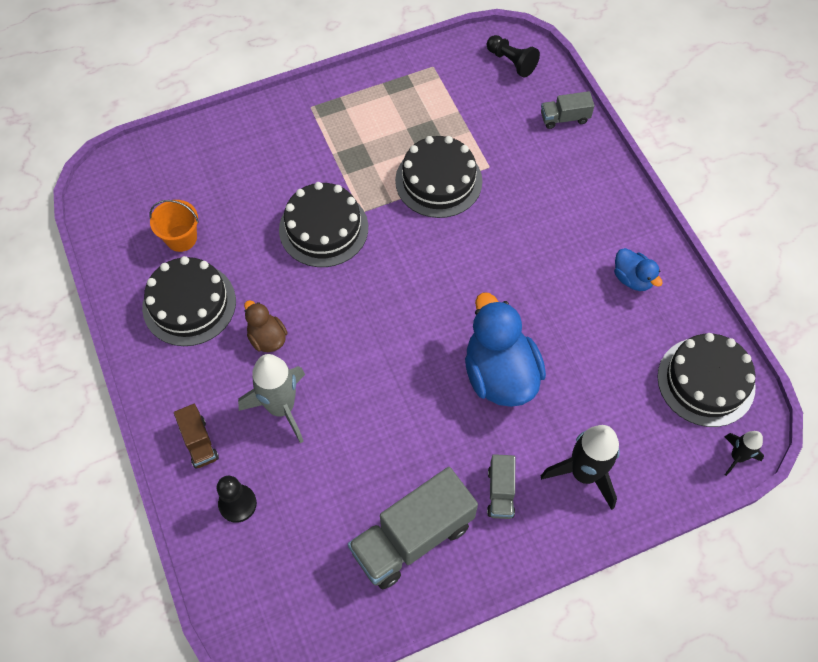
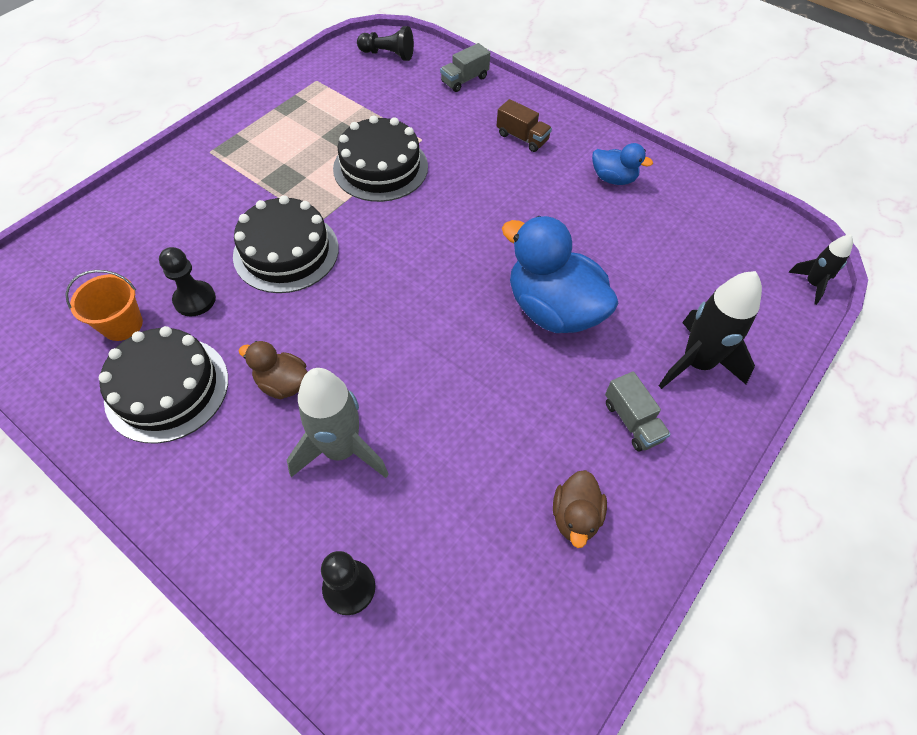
camera: 30 degrees left, 5 degrees down
brown truck [174,404,219,469] -> brown truck moved to [496,99,552,152]
grey truck [348,467,478,589] -> brown duck [553,470,607,548]
black cake [657,333,756,427] -> none
none -> black pawn [159,247,216,317]

